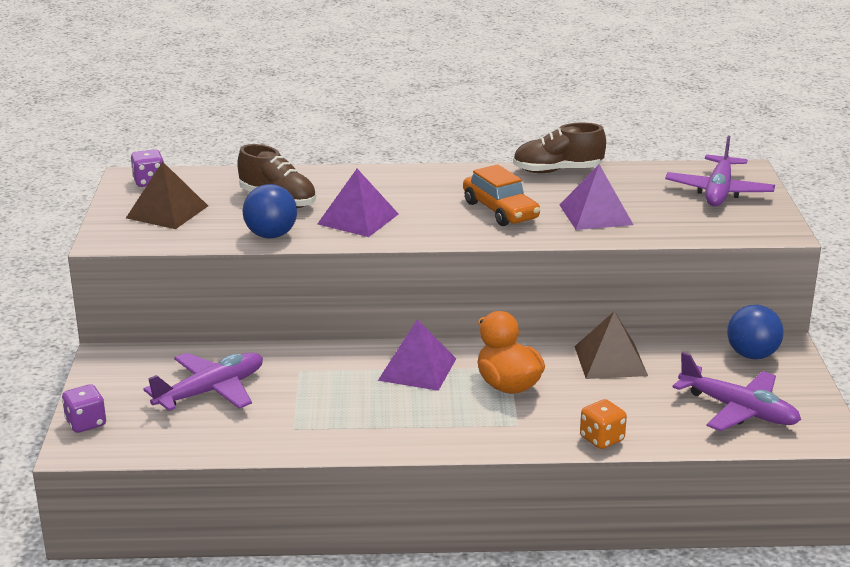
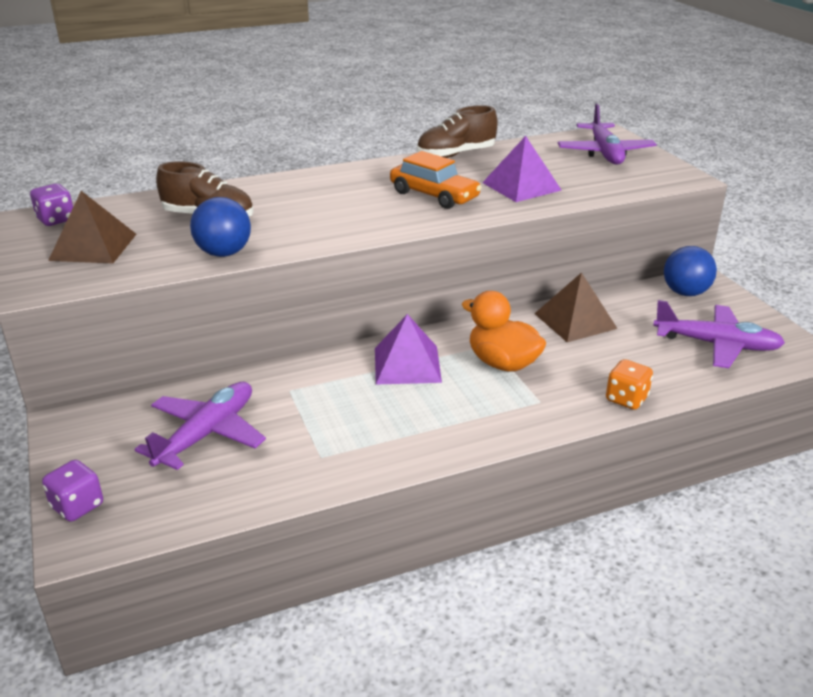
camera: 20 degrees left, 5 degrees up
purple pyramid [318,169,398,237] -> none

